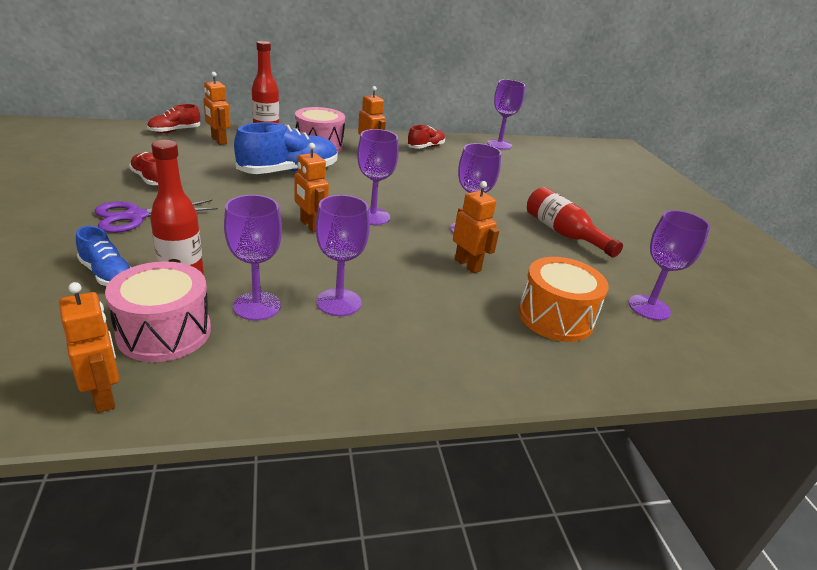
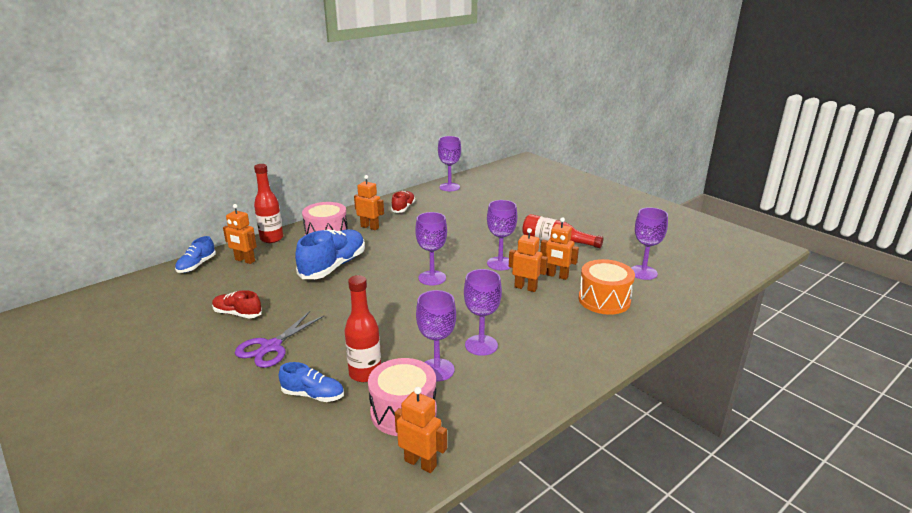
camera: 25 degrees left, 5 degrees down
red shoe [147,104,200,133] -> blue shoe [175,236,216,273]
orange robot [294,143,329,232] -> orange robot moved to [540,217,579,280]

